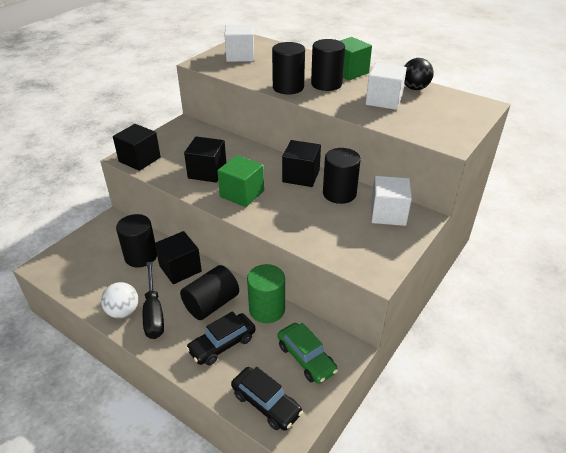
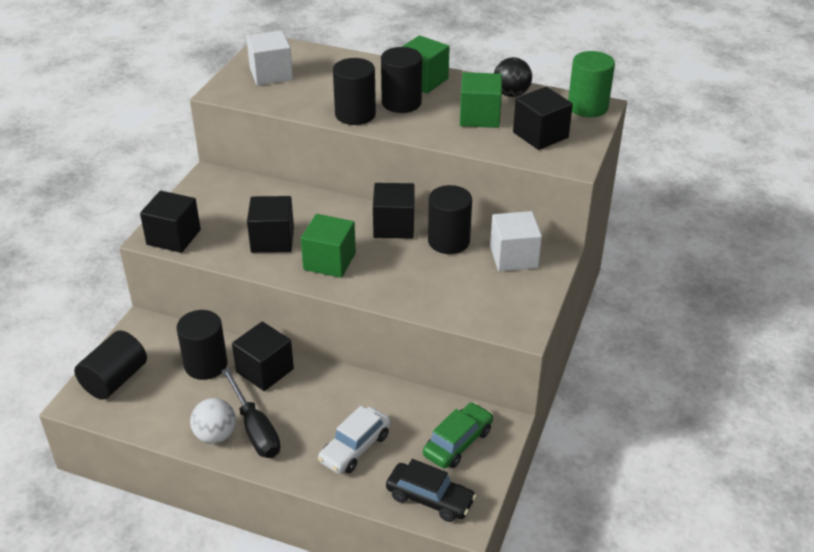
camera: 15 degrees left, 0 degrees up
black cylinder [180,265,239,320] -> black cylinder moved to [74,330,147,400]
black car [186,311,256,365] -> white car [318,406,391,474]
green cylinder [247,264,285,323] -> green cylinder moved to [568,51,615,117]
green car [277,323,338,384] -> green car turned 90 degrees counterclockwise [423,402,493,468]
white cube [366,63,407,110] -> green cube [460,72,502,128]
none -> black cube [513,87,573,150]

